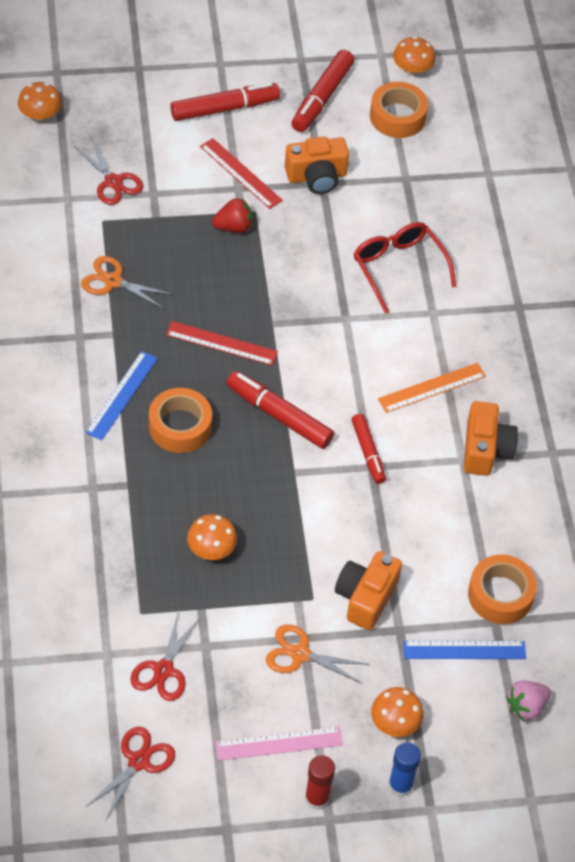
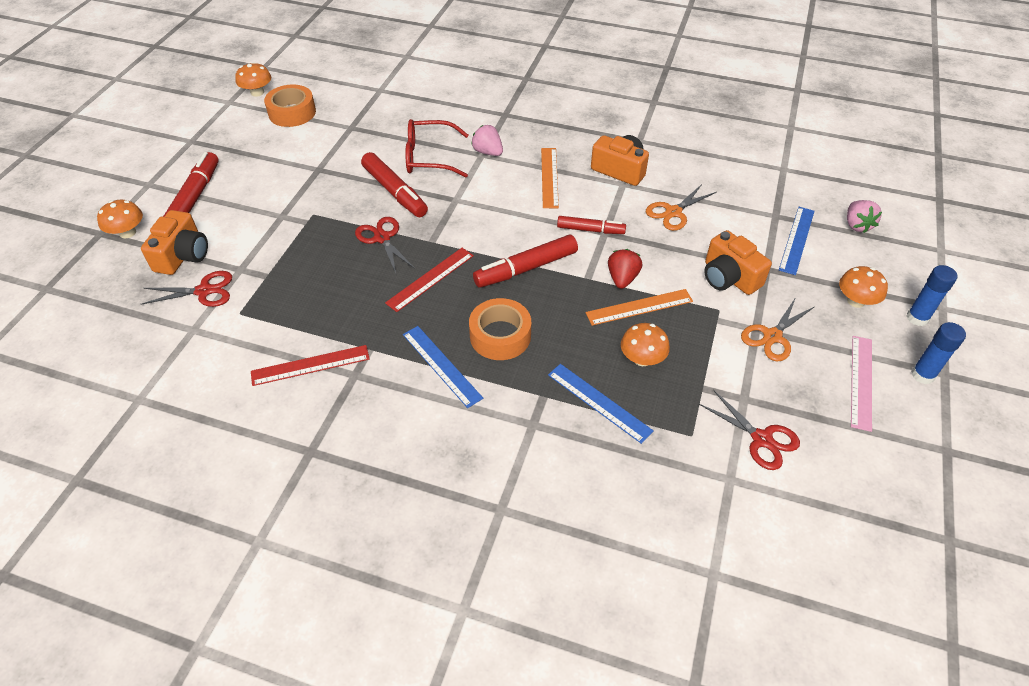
camera: 60 degrees left, 5 degrees down
orange mushroom [18,82,62,122] -> orange mushroom moved to [97,200,143,238]
orange scissors [81,256,173,309] -> orange scissors moved to [646,184,717,231]
red scissors [86,727,175,822] -> red scissors moved to [355,217,415,273]
red ruler [200,138,283,209] -> red ruler moved to [251,345,369,386]
red strawberry [212,198,252,233] -> red strawberry moved to [608,249,642,289]
orange camera [285,136,349,194] -> orange camera moved to [141,210,208,275]
red marker [291,50,355,132] -> red marker moved to [361,152,428,217]
red glue stick [305,755,335,810] -> blue glue stick [911,322,966,384]
orange tape [468,554,537,624] -> none
none -> pink strawberry [471,125,503,156]
none -> blue ruler [548,364,654,444]
none -> orange ruler [586,289,693,326]

